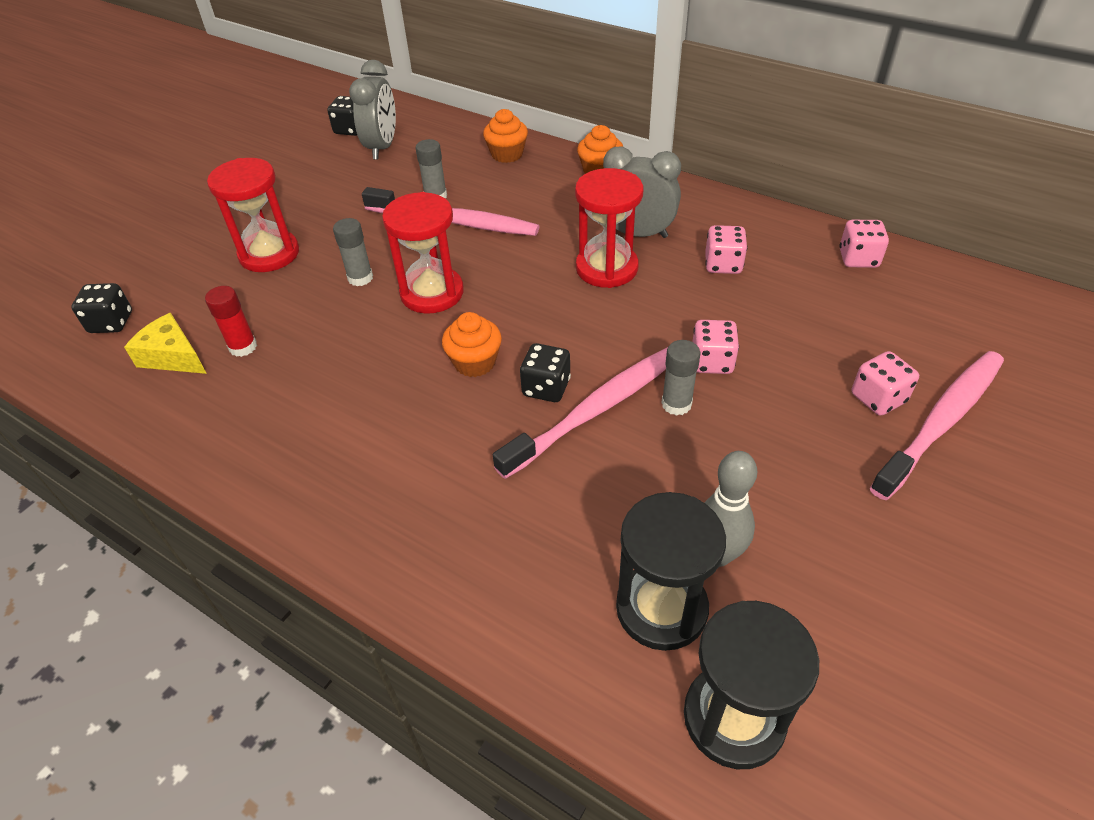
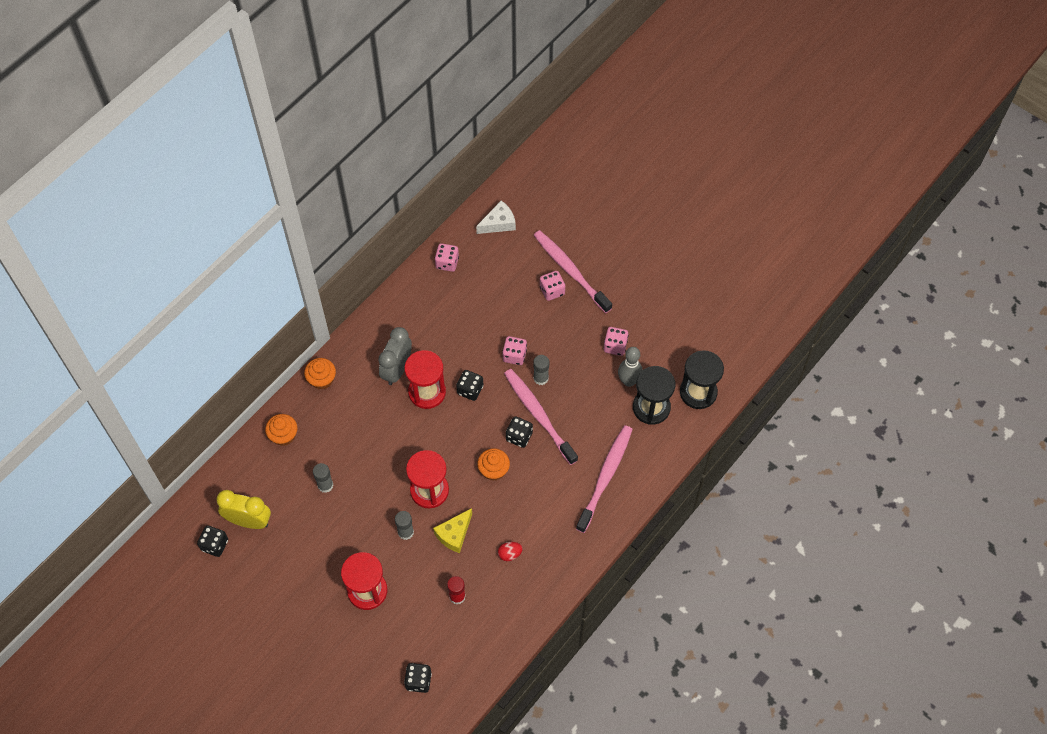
camera: 85 degrees left, 15 degrees up
yellow cheese [124,313,207,374] -> yellow cheese moved to [433,508,472,553]
grey clock [349,60,396,160] -> yellow clock [216,490,271,529]
pink toothbrush [362,187,539,236] -> pink toothbrush moved to [576,425,633,533]
pink dice [705,225,748,274] -> pink dice moved to [604,327,629,356]
none -> black dice [456,370,483,401]
none -> white cheese [476,200,516,234]
none -> red egg [498,542,523,561]

